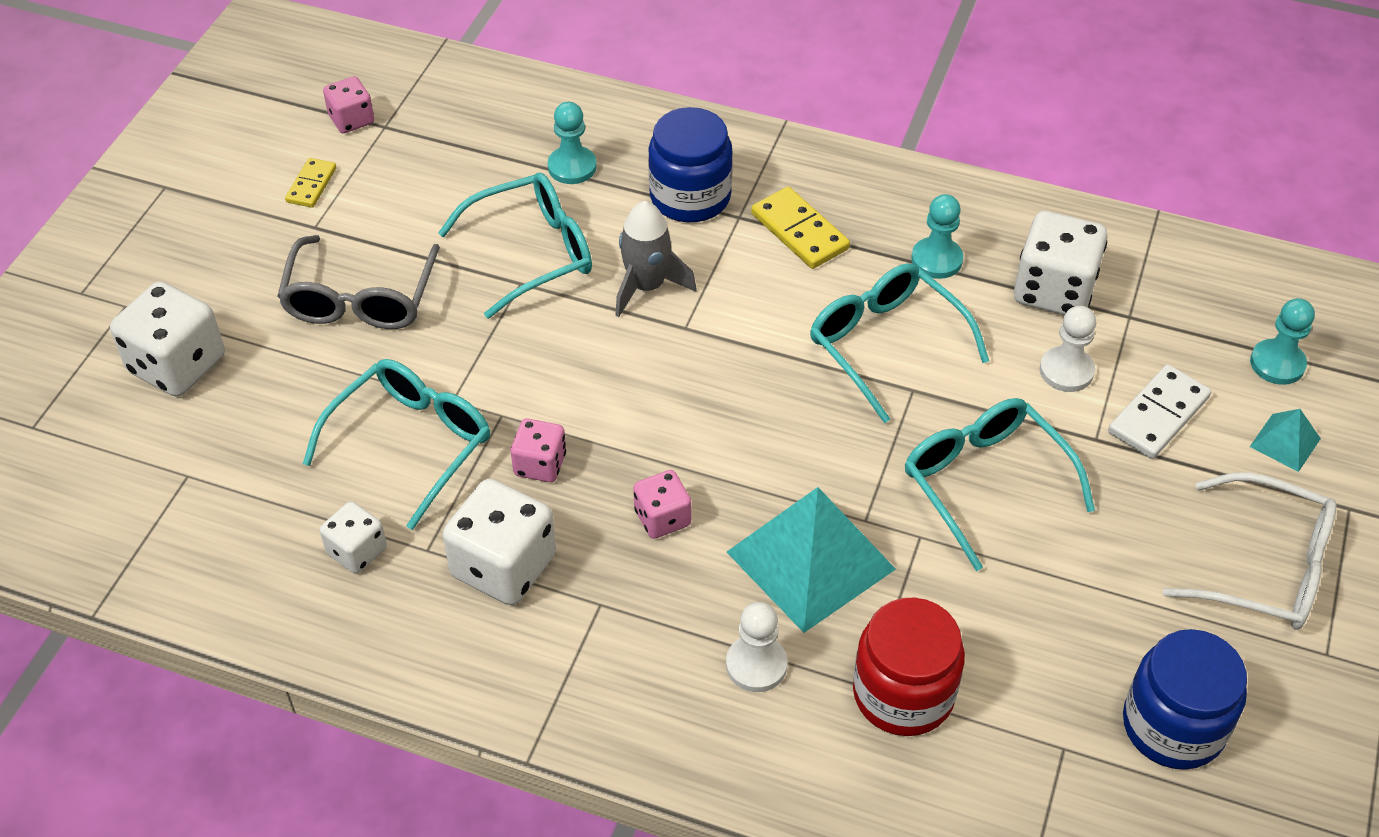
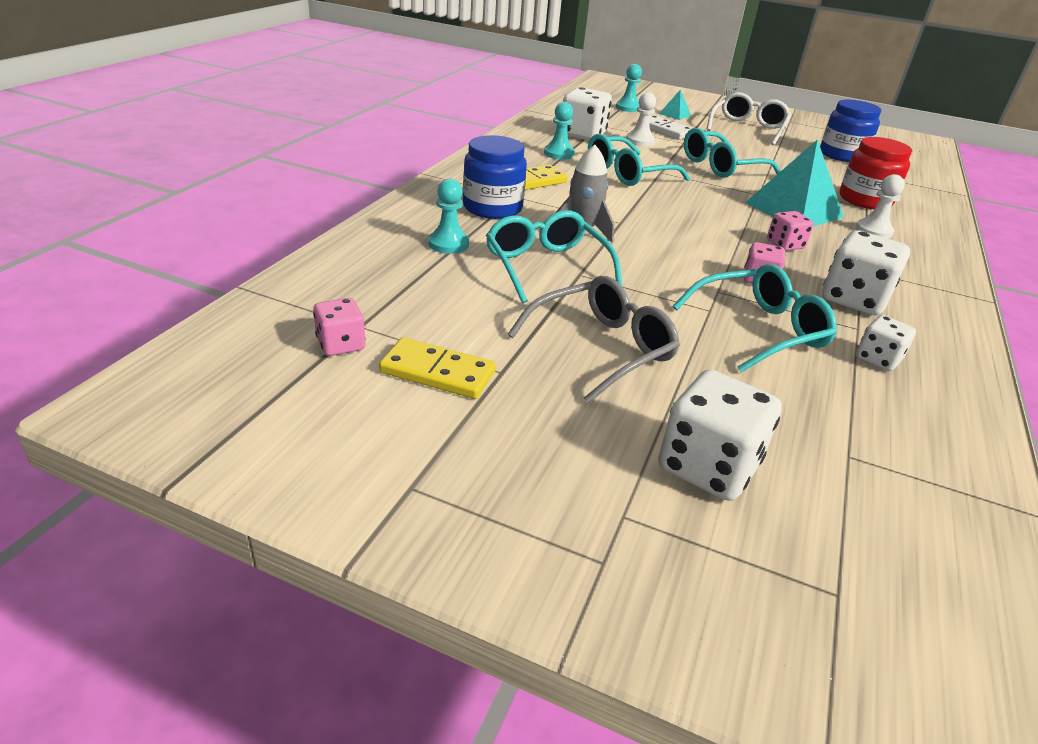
camera: 90 degrees left, 15 degrees down
grey glasses [277,235,440,329] -> grey glasses turned 45 degrees counterclockwise [508,276,680,404]
yellow domino [285,158,336,208] -> yellow domino [379,337,496,399], size x1.59
turquoise glasses [303,359,490,530] -> turquoise glasses turned 120 degrees clockwise [673,264,837,372]

